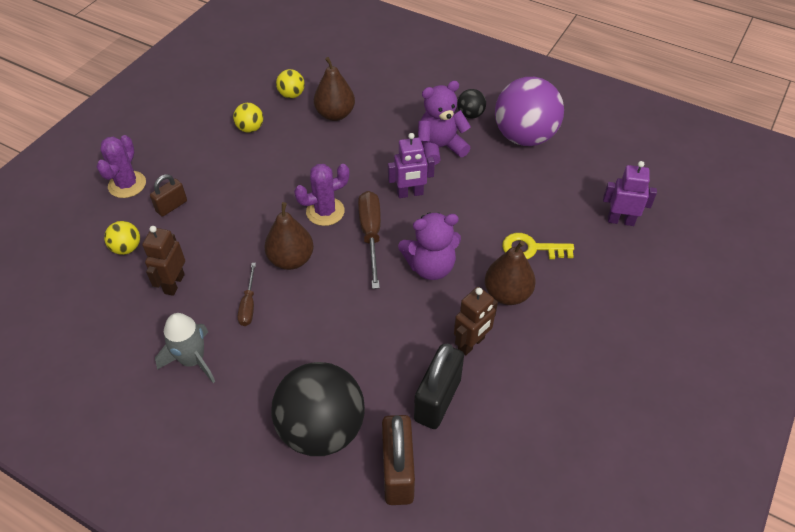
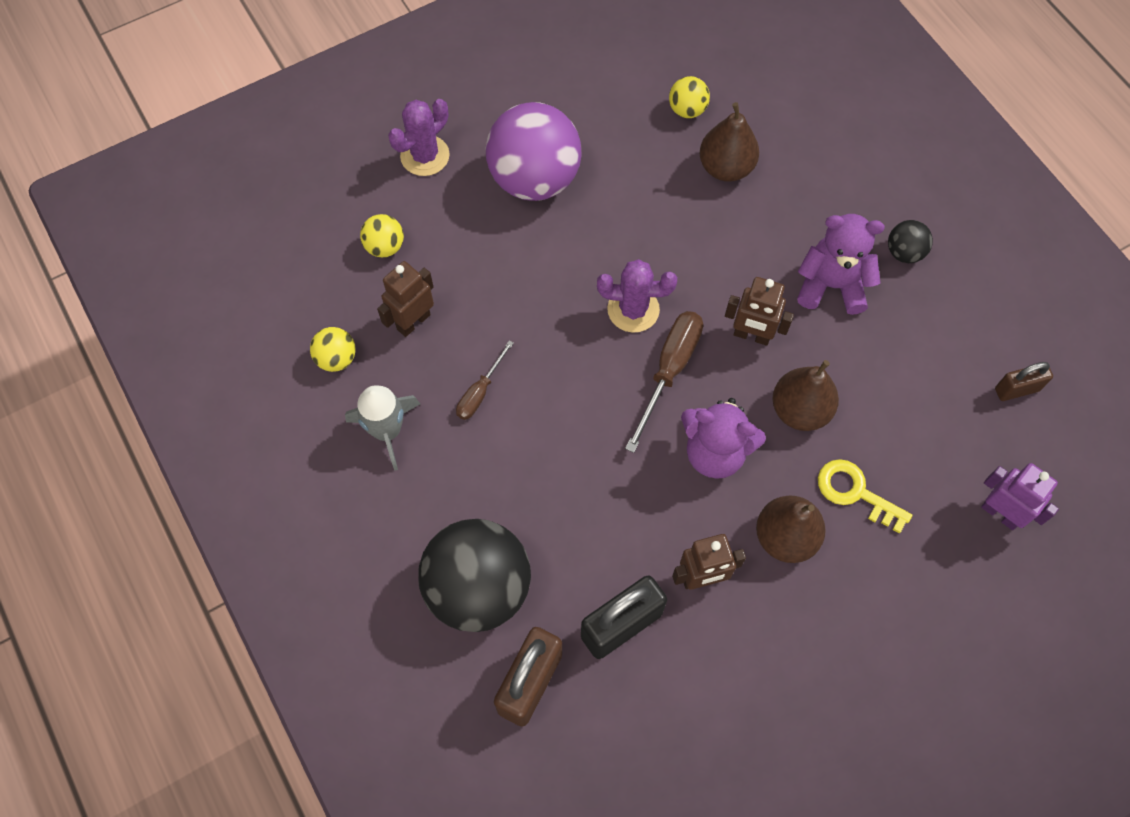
camera: 30 degrees right, 15 degrees up
brown padlock [150,174,187,217] -> brown padlock moved to [995,362,1053,401]
yellow ball [233,103,263,133] -> yellow ball moved to [310,327,356,372]
brown pear [264,202,314,270] -> brown pear moved to [772,360,839,431]
purple robot [388,133,435,198] -> brown robot [725,277,794,346]
purple ball [495,77,564,146] -> purple ball moved to [485,102,582,201]

